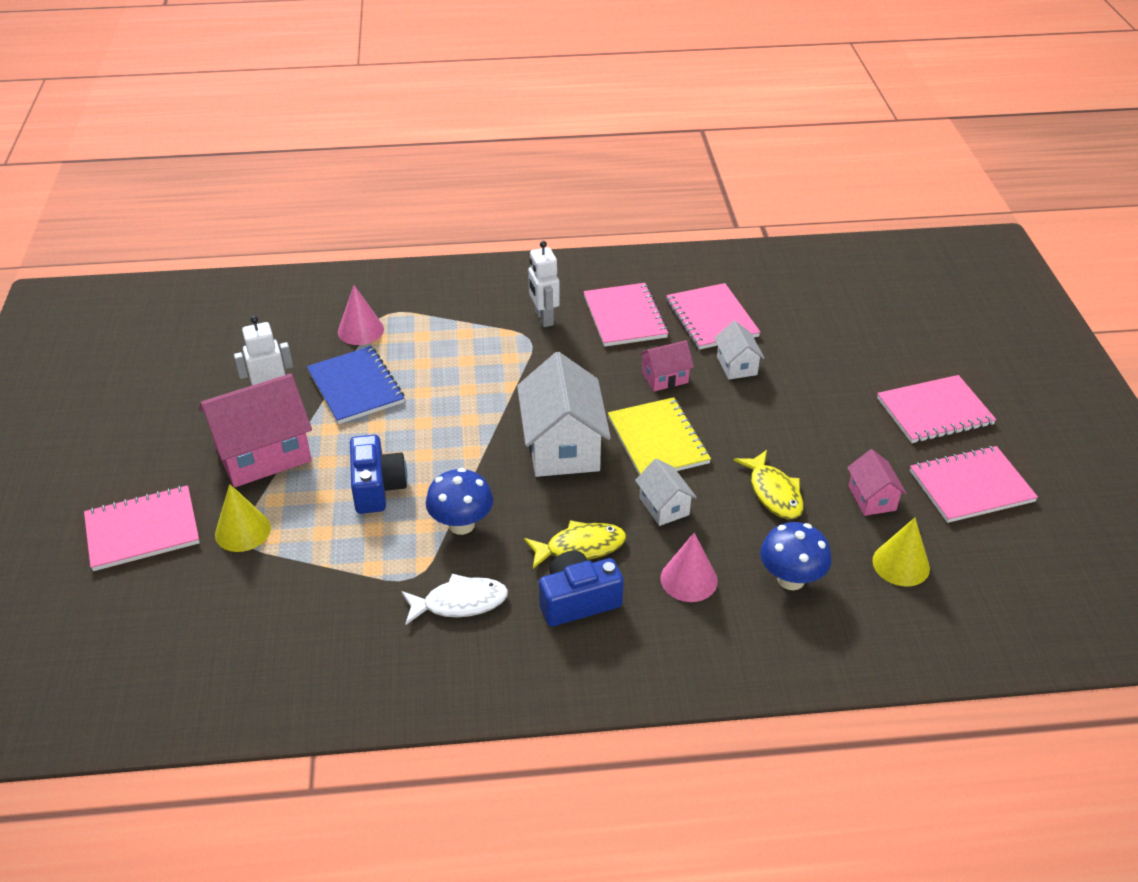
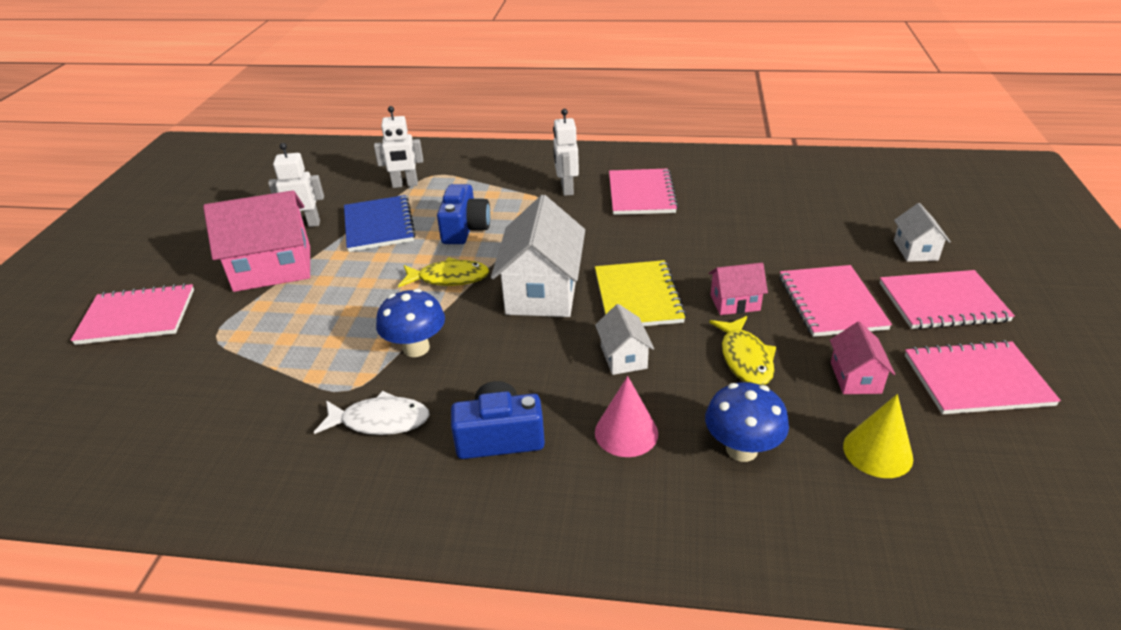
camera: 15 degrees right, 5 degrees down
yellow cone [215,484,271,552] -> none
pink cone [338,285,384,345] -> white robot [374,106,423,188]
blue camera [350,435,407,514] -> blue camera moved to [437,184,490,244]
yellow fish [524,520,626,569] -> yellow fish moved to [398,257,490,287]
pink house [639,340,694,392] -> pink house moved to [709,263,768,315]
pink notebook [666,283,761,350] -> pink notebook moved to [779,265,892,337]
white house [714,321,765,379] -> white house moved to [894,203,951,262]

